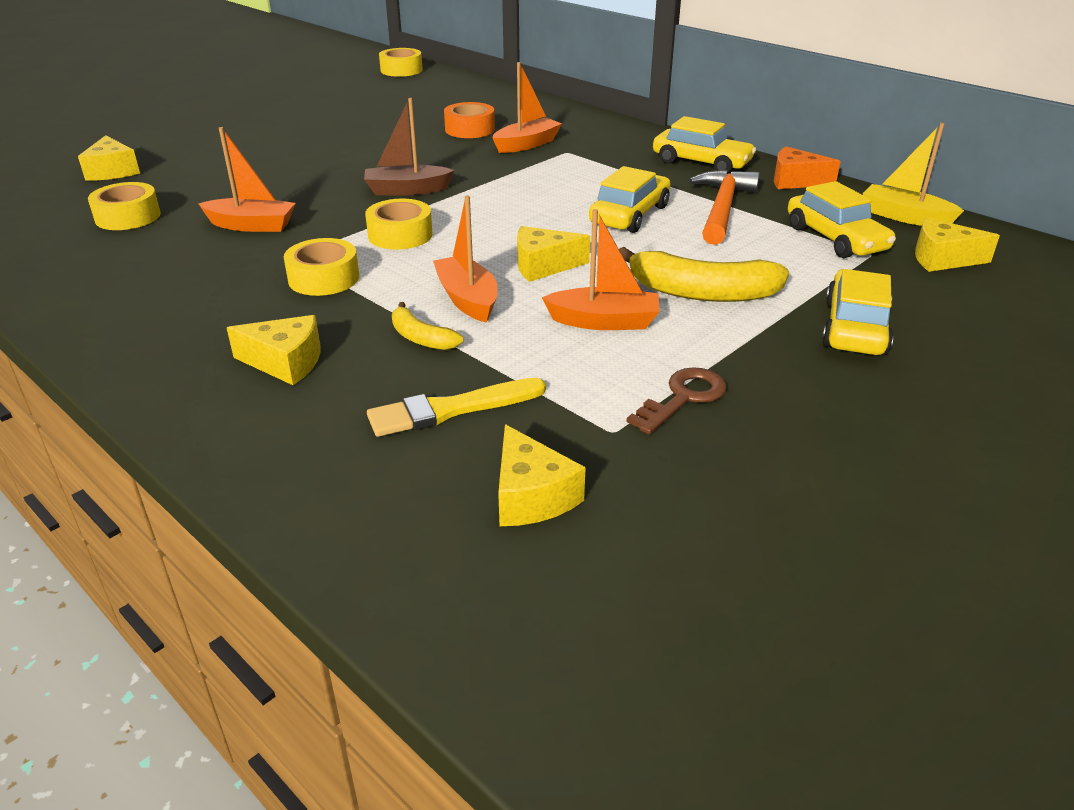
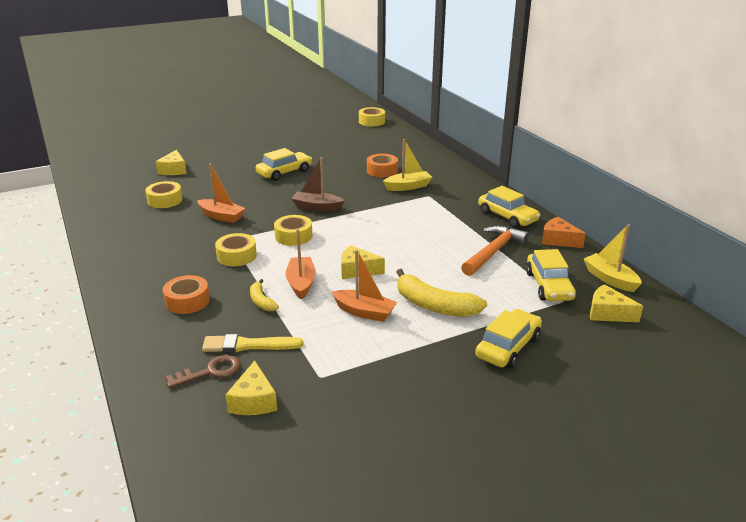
camera: 20 degrees right, 5 degrees down
yellow cheese [227,315,320,385] -> orange tape [163,275,210,314]
orange boat [492,62,562,153] -> yellow boat [383,139,432,191]
yellow car [589,166,670,233] -> yellow car moved to [256,148,312,181]
brown key [626,367,727,434] -> brown key moved to [165,355,241,388]

